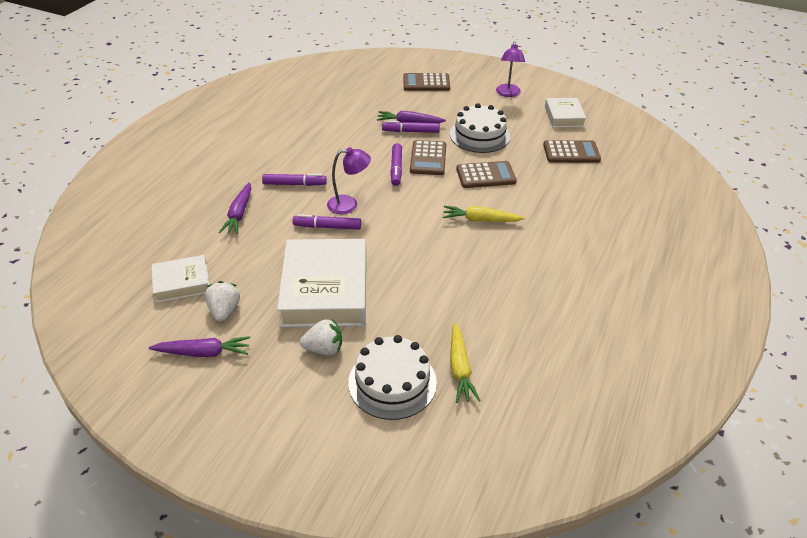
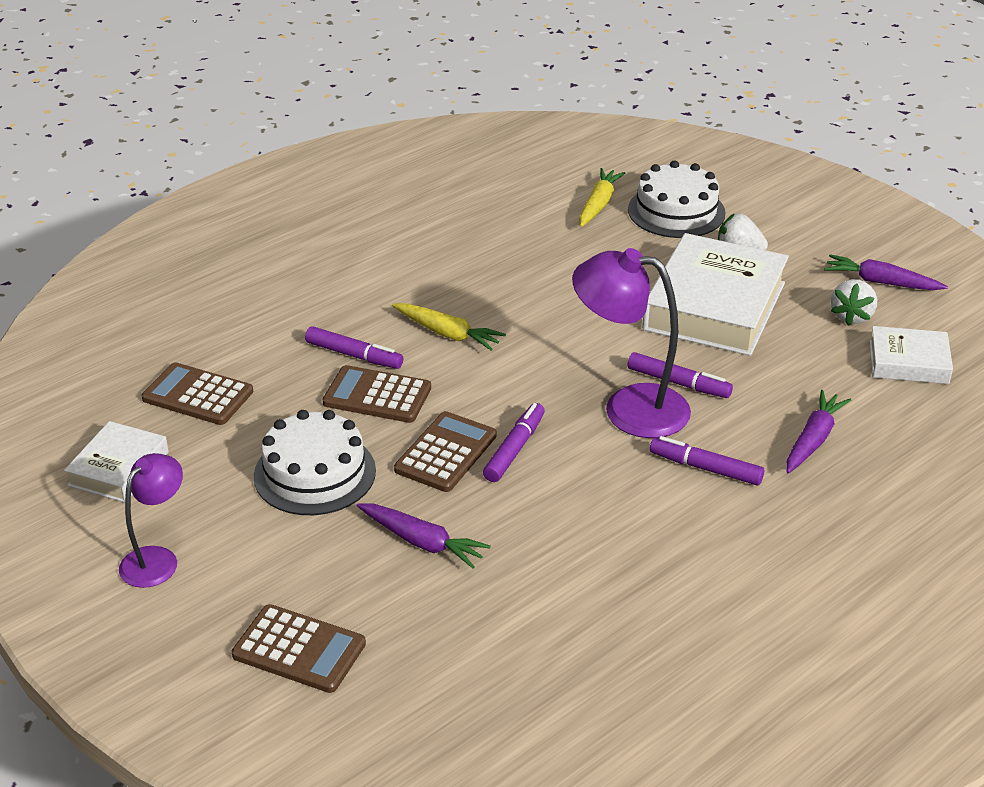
camera: 155 degrees left, 5 degrees down
purple lamp [327,147,371,214] -> purple lamp [572,248,691,438], size x1.64
purple marker [382,121,440,133] -> purple marker moved to [305,326,403,369]

